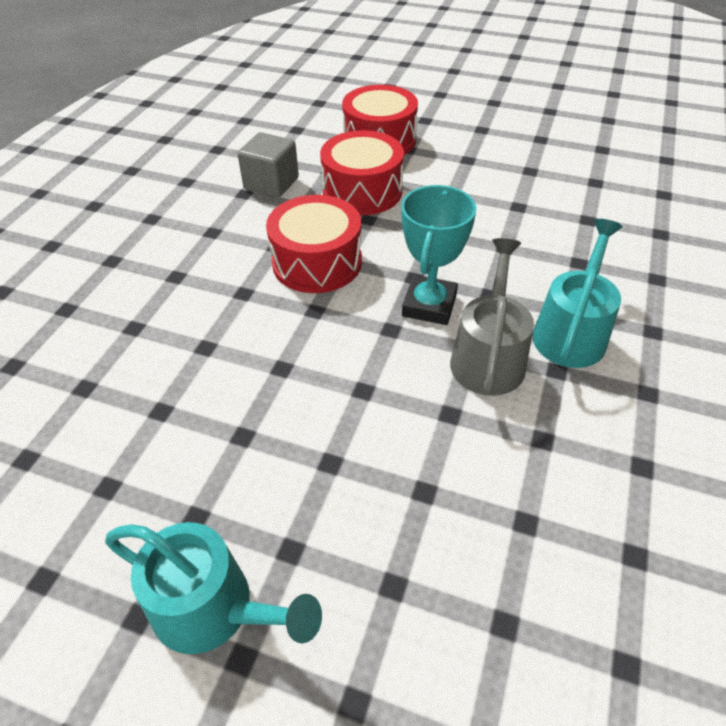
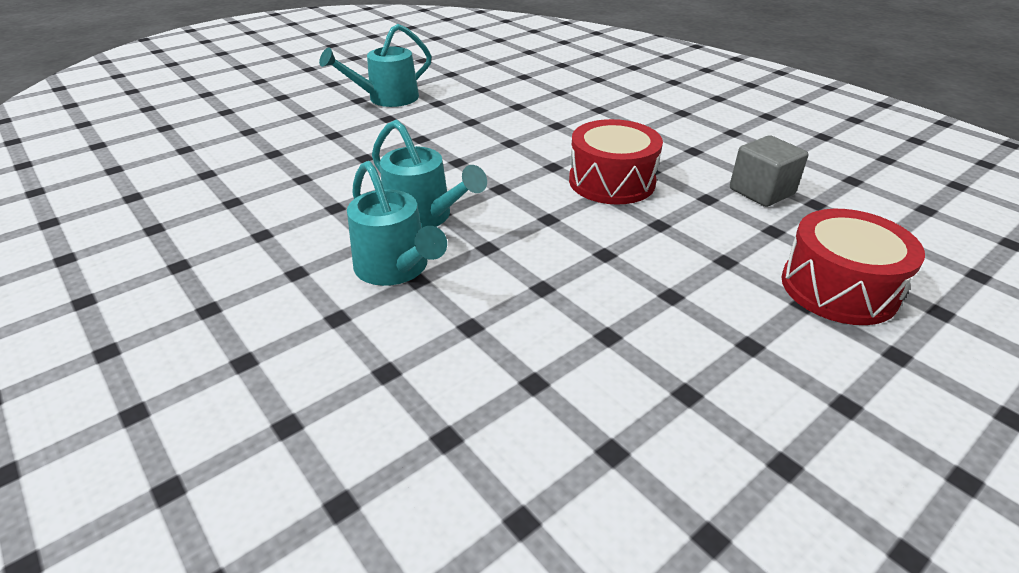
camera: 120 degrees right, 10 degrees down
red drum [320,130,404,215] -> none
turquoise trophy [401,185,476,325] -> none
grey watering can [450,238,534,396] -> turquoise watering can [372,120,487,228]

